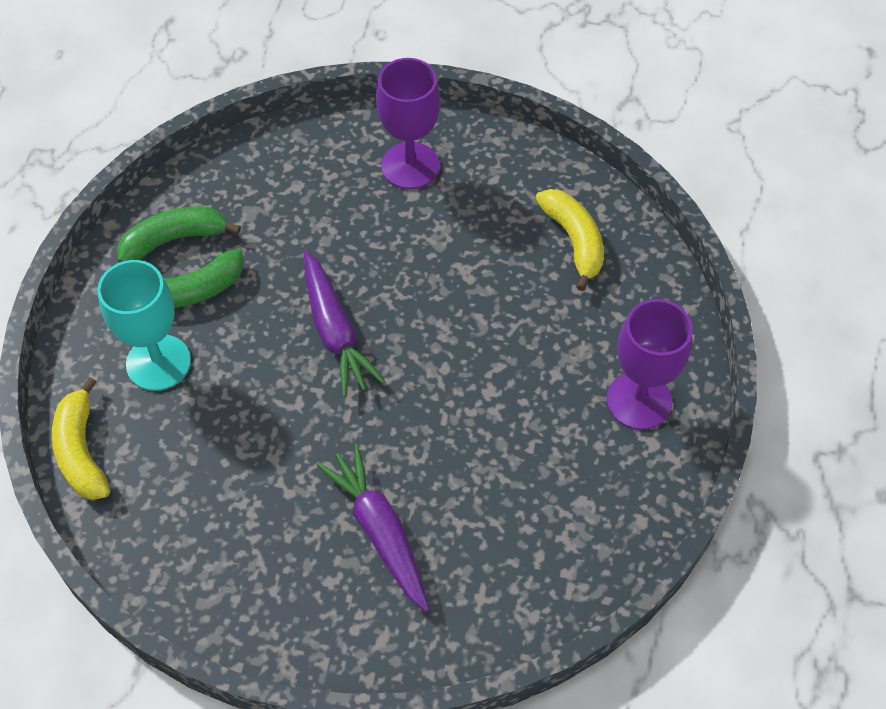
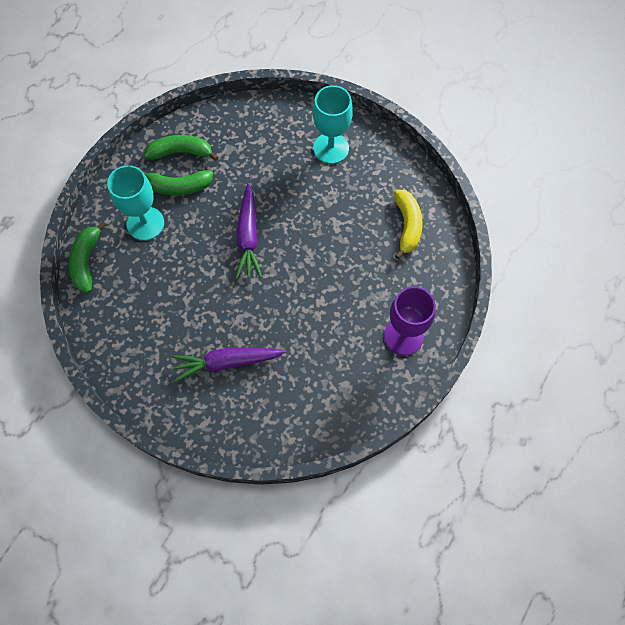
camera: 20 degrees right, 10 degrees up
yellow banana [52,377,110,500] -> green banana [69,221,107,293]
purple carrot [317,444,429,612] -> purple carrot turned 90 degrees counterclockwise [172,348,285,382]
purple goblet [376,58,440,189] -> turquoise goblet [313,85,353,164]

